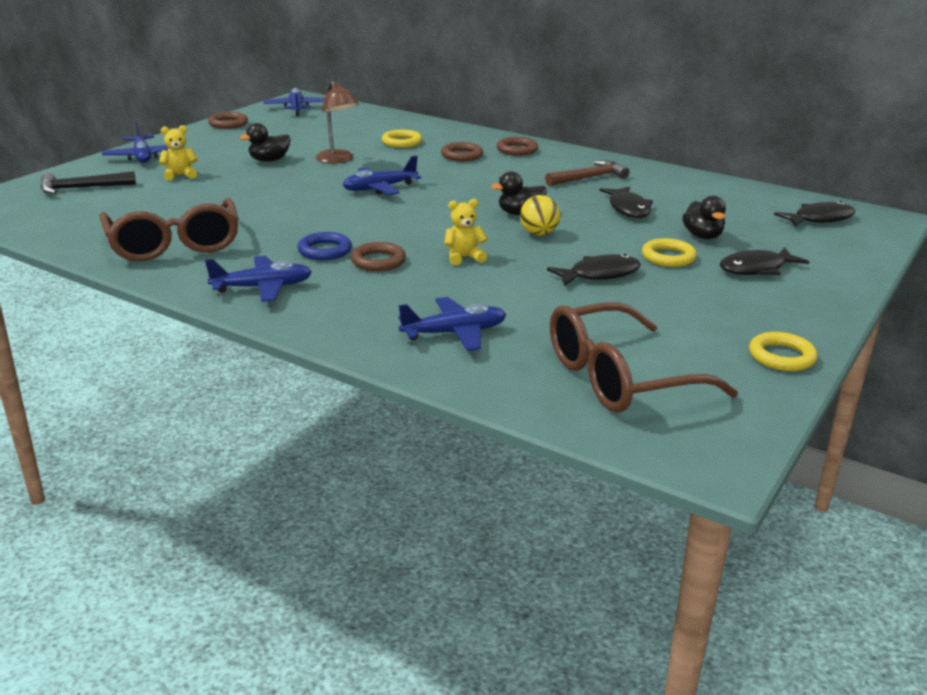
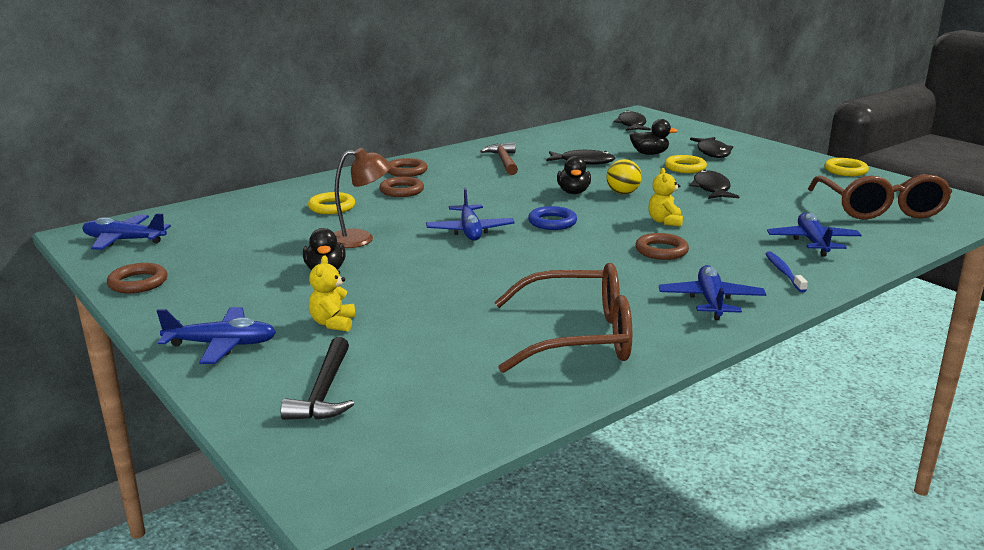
camera: 70 degrees left, 5 degrees down
blue ring [297,232,352,260] -> blue ring moved to [528,206,577,230]
none -> blue toothbrush [765,252,808,292]

